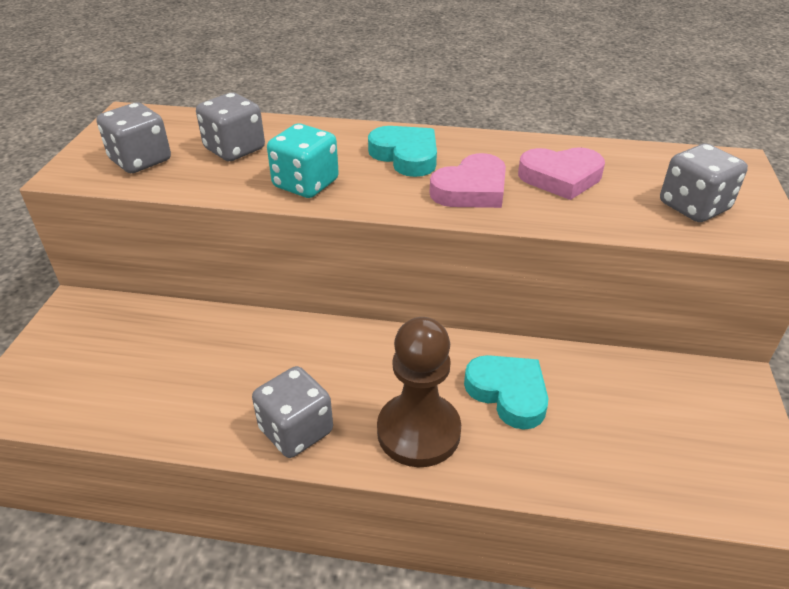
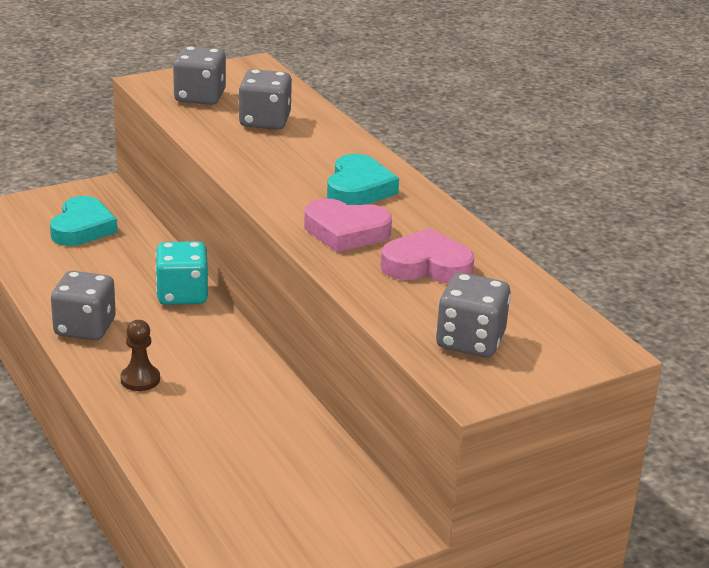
camera: 50 degrees right, 10 degrees down
turquoise dice [267,124,339,198] -> turquoise dice moved to [155,241,208,305]
brown pawn [377,317,461,467] -> brown pawn [120,320,160,391], size x0.50
turquoise heart [464,355,548,430] -> turquoise heart moved to [50,196,118,246]
pink heart [518,147,605,200] -> pink heart turned 135 degrees clockwise [381,228,474,283]

